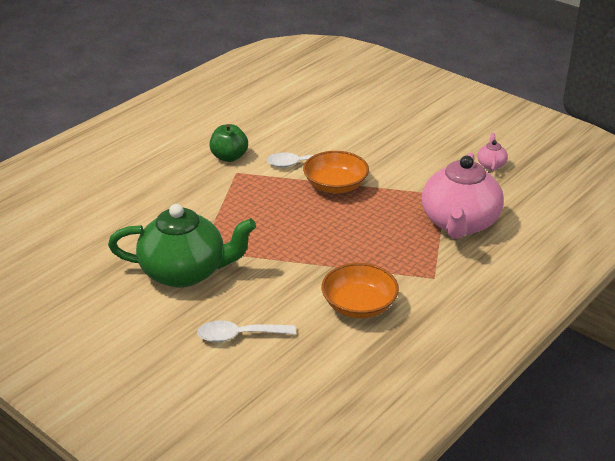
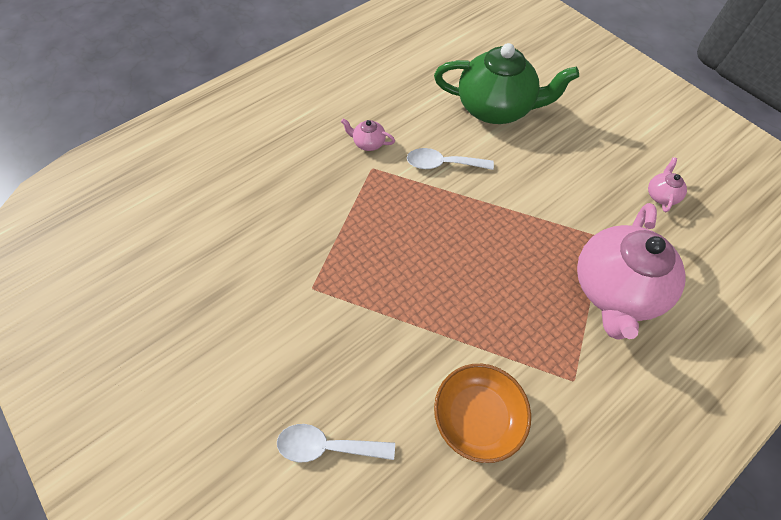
camera: 10 degrees right, 25 degrees up
green teapot [108,204,256,288] -> green teapot moved to [434,43,579,124]
green apple [210,124,248,162] -> pink teapot [341,118,395,151]
orange bowl [303,151,369,193] -> none

